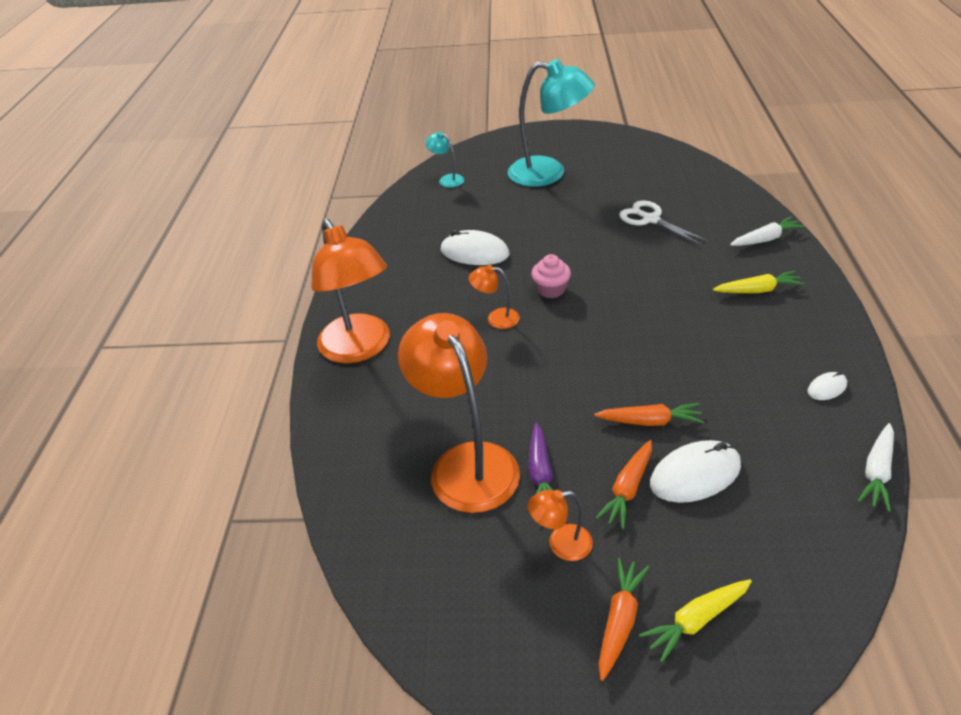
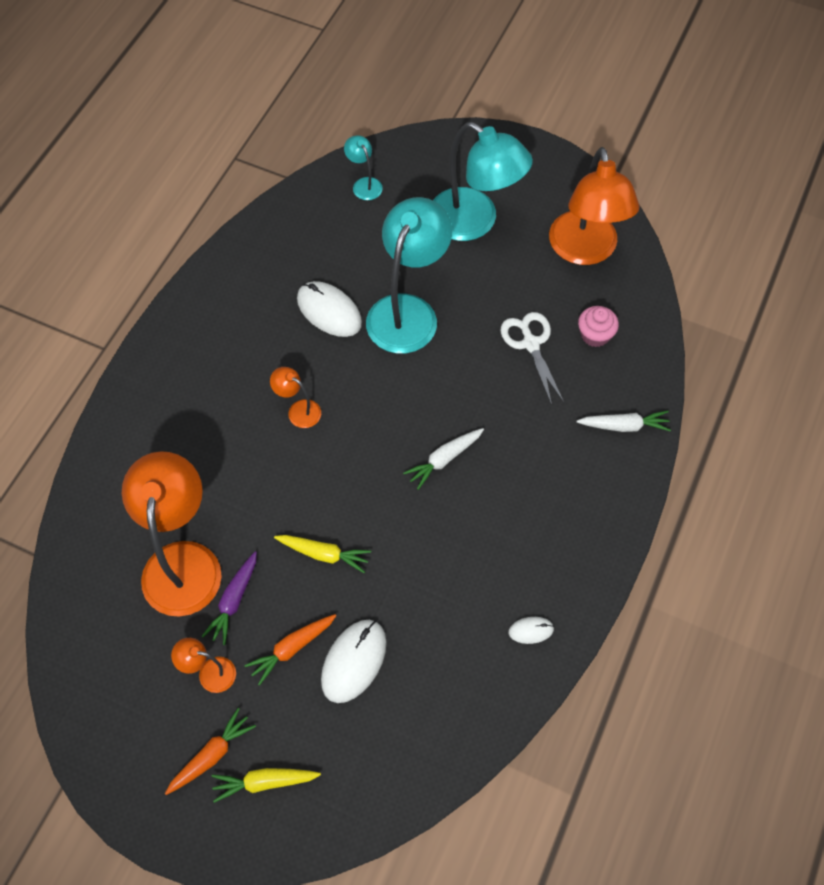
camera: 20 degrees right, 20 degrees up
orange lamp [311,219,390,363] -> orange lamp moved to [549,147,639,265]
pink cupcake [531,254,571,298] -> pink cupcake moved to [578,306,619,347]
orange carrot [594,403,704,426] -> none
white mouse [650,440,741,503] -> white mouse turned 60 degrees counterclockwise [321,620,387,703]
yellow carrot [713,271,805,293] -> yellow carrot moved to [274,535,371,573]
white carrot [858,423,894,512] -> white carrot moved to [403,428,484,490]
none -> turquoise lamp [366,197,452,354]

